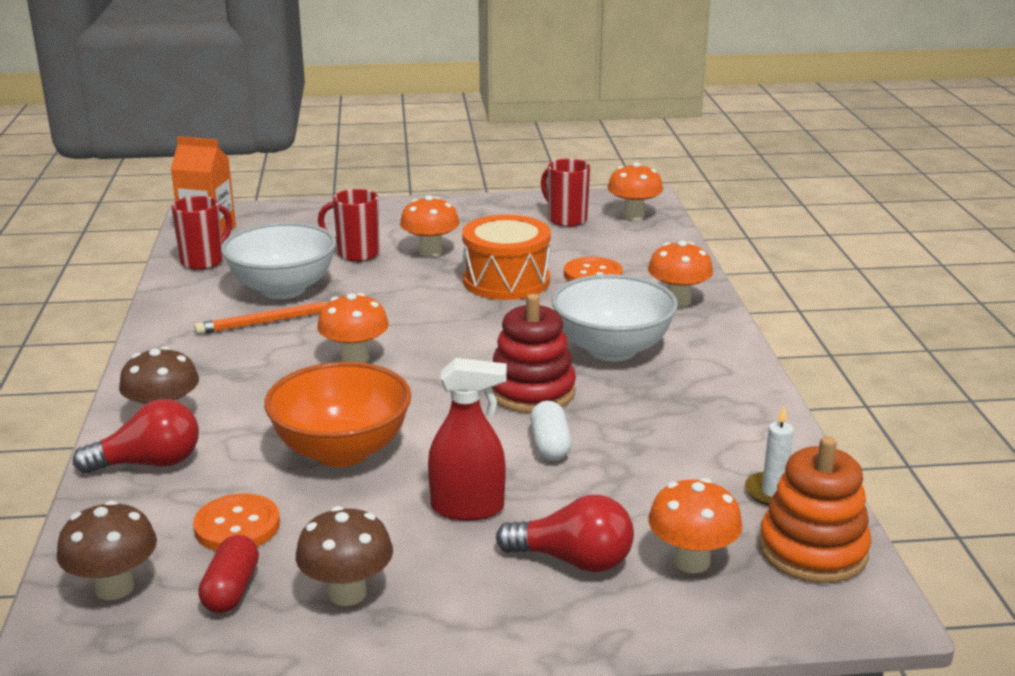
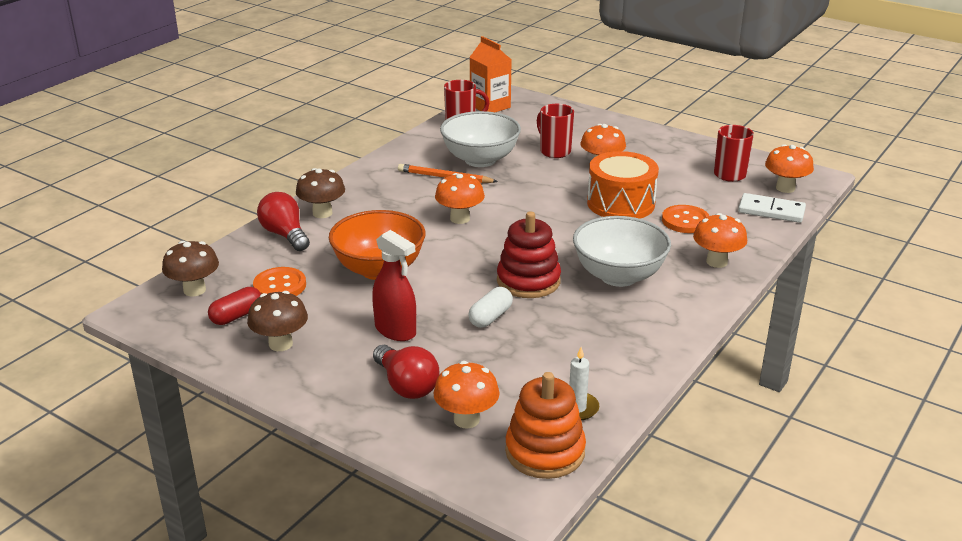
camera: 40 degrees right, 5 degrees up
red light bulb [73,399,199,473] -> red light bulb turned 150 degrees counterclockwise [257,192,310,251]
none -> white domino [738,193,806,223]

